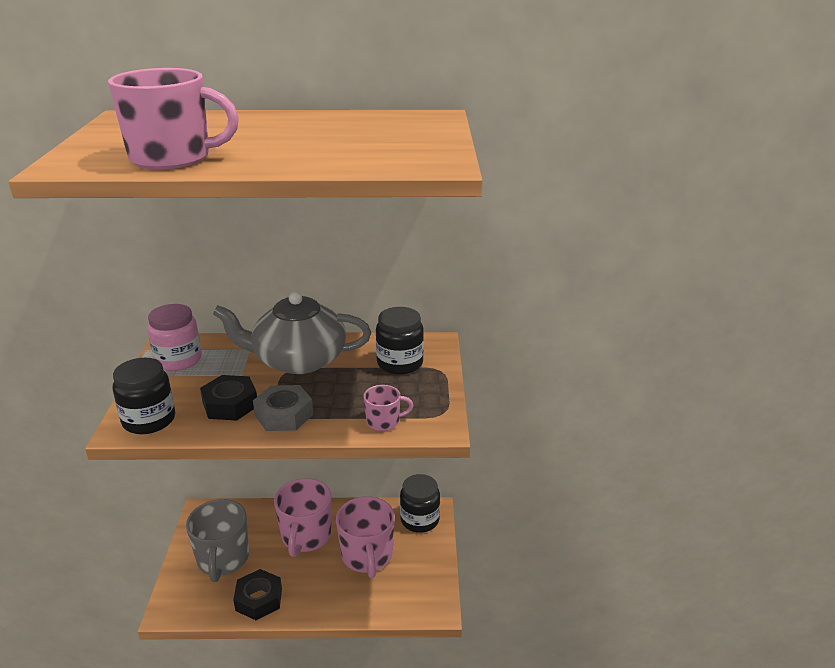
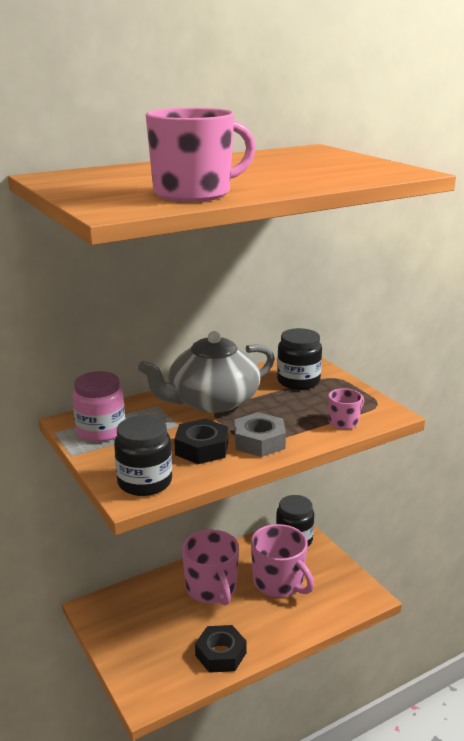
camera: 30 degrees left, 5 degrees down
grey mug [186,499,249,582] -> none

